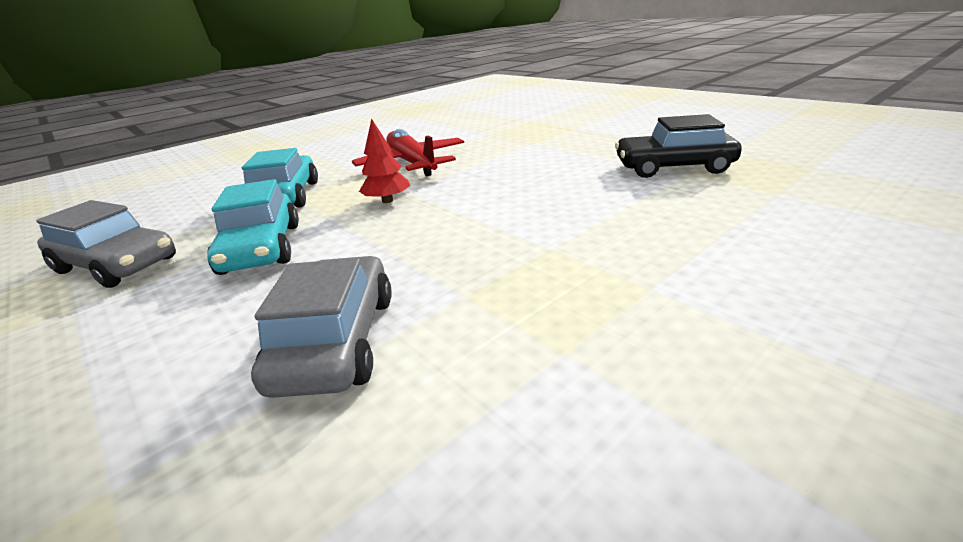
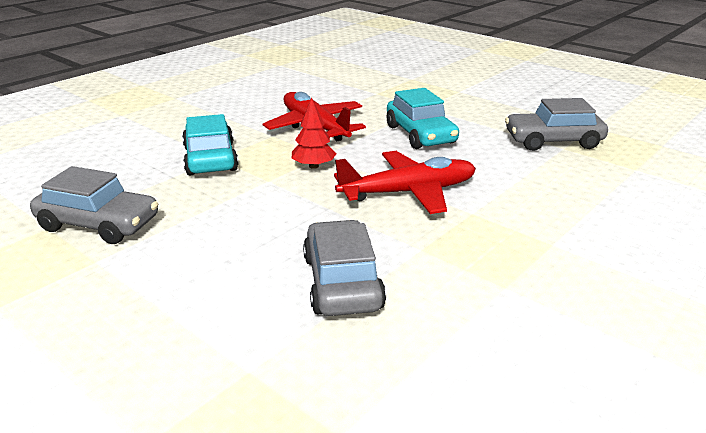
camera: 10 degrees left, 0 degrees up
turquoise car [207,179,299,275] -> turquoise car moved to [387,88,459,149]
black car [615,114,742,178] -> grey car [505,98,608,151]
none -> red plane [334,151,476,214]

